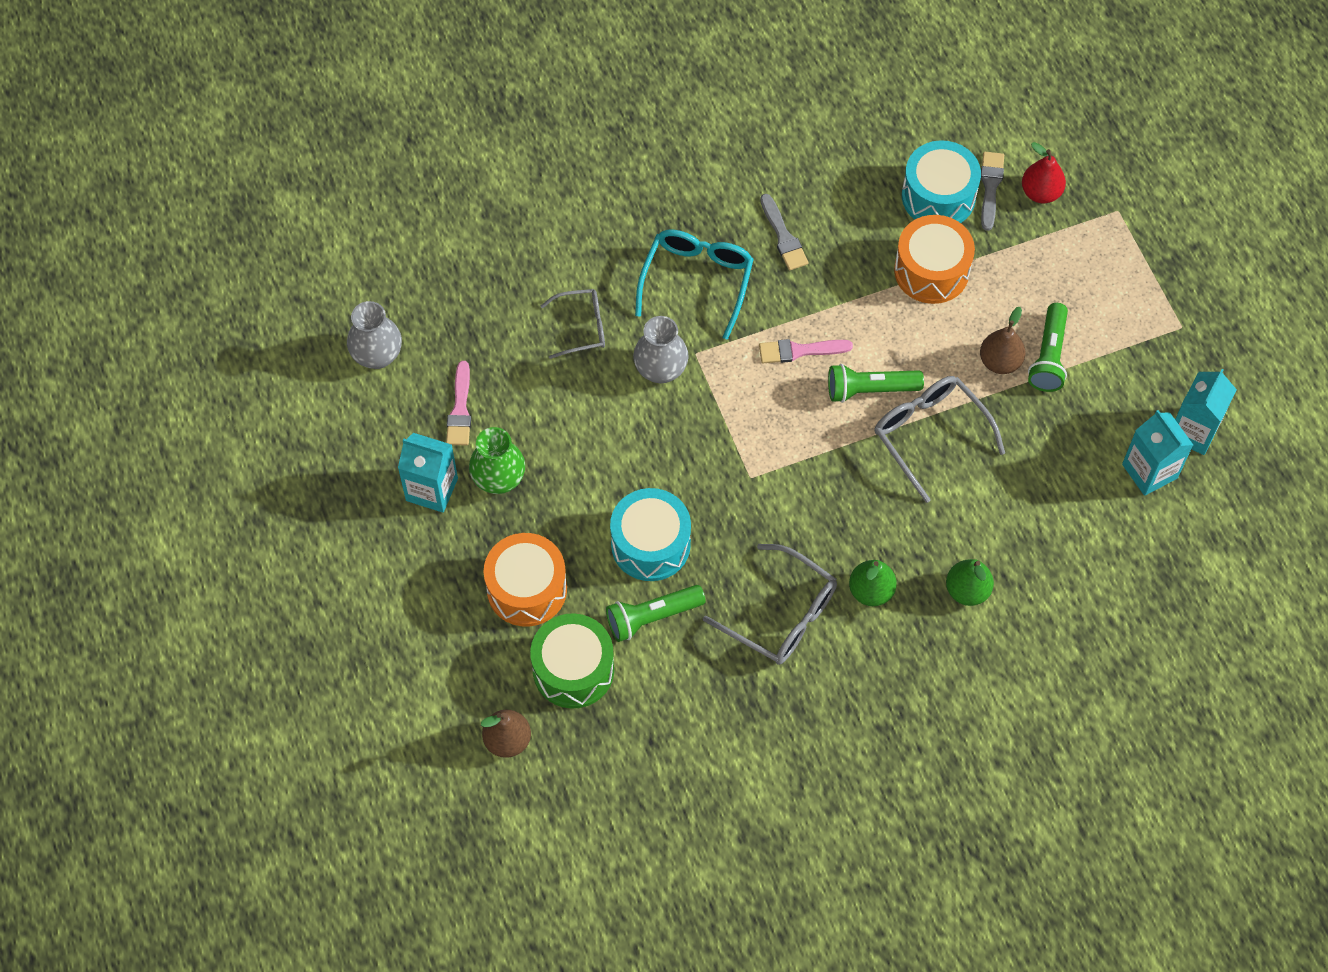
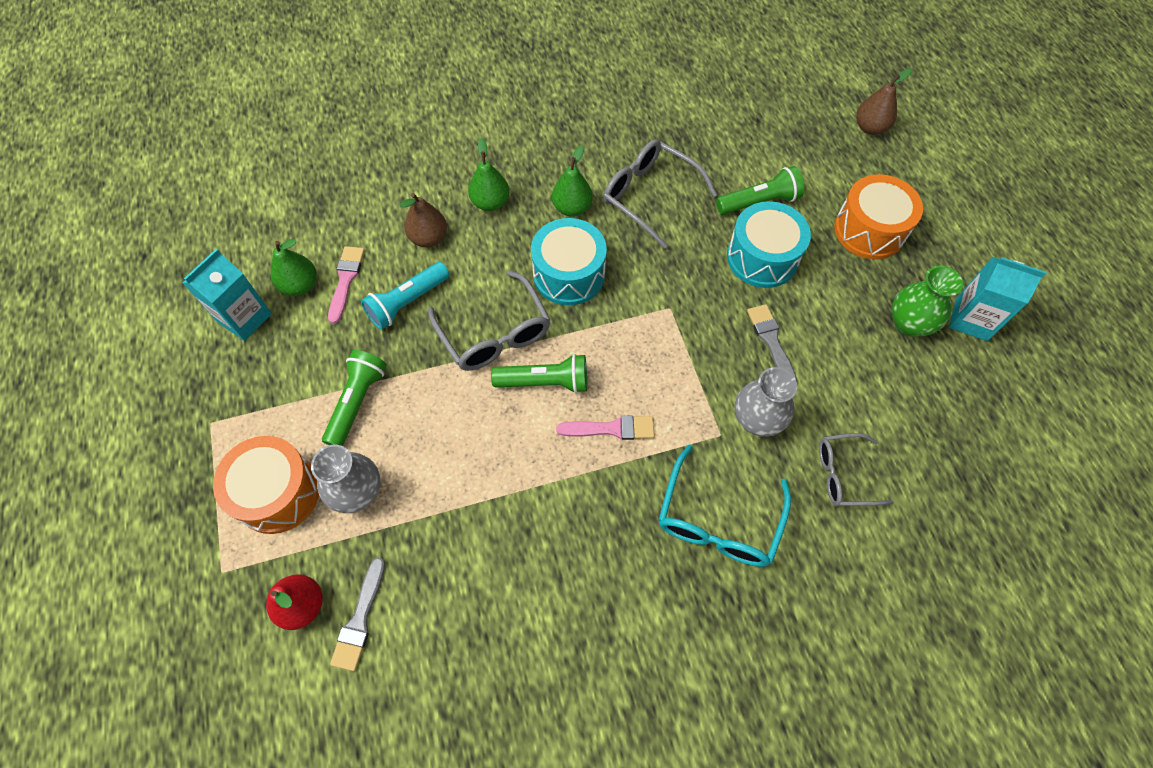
camera: 175 degrees left, 0 degrees up
grey vase [347,301,402,369] -> grey vase moved to [311,445,380,513]
pink brush [446,361,471,446] -> pink brush moved to [328,246,365,324]
green drum [530,613,614,709] -> none
grey brush [760,194,809,271] -> grey brush moved to [747,304,797,382]
orange drum [894,215,975,304] -> orange drum moved to [213,436,319,534]
turquoise drum [902,140,981,223] -> turquoise drum moved to [531,218,607,305]
brown pear [980,307,1025,374] -> brown pear moved to [400,193,447,247]
turquoise carton [1122,410,1193,496] -> green pear [271,239,316,296]
none -> turquoise flashlight [361,262,450,330]

